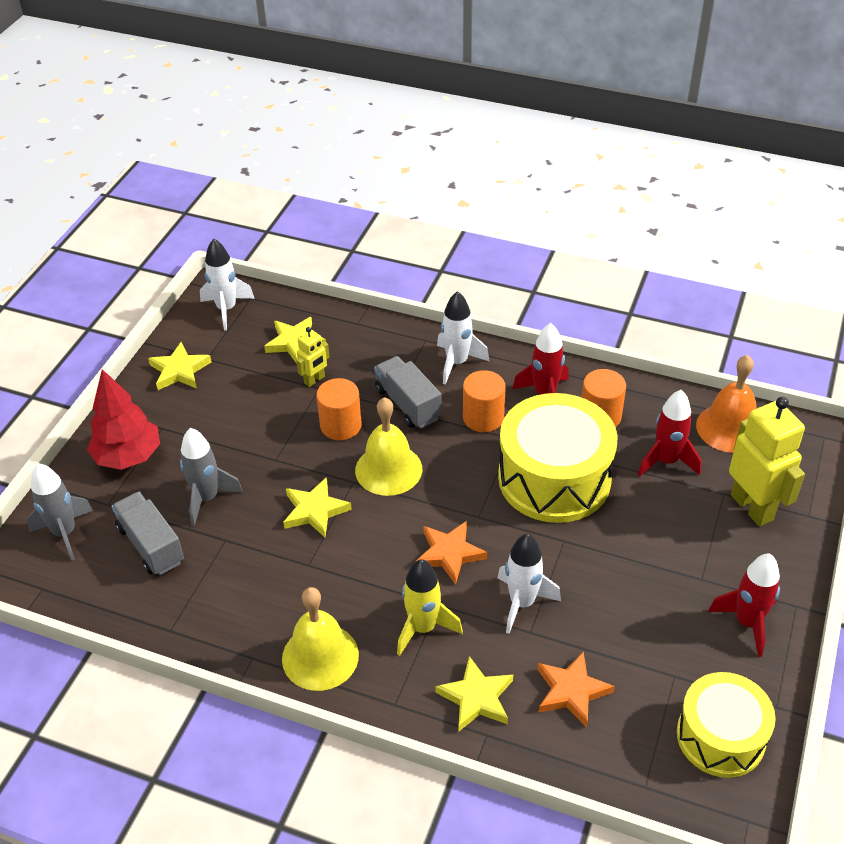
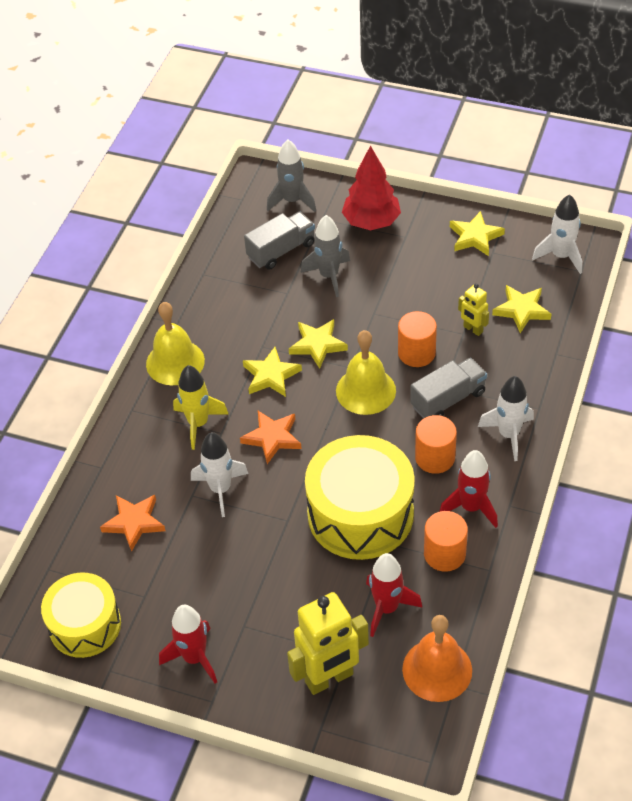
camera: 90 degrees right, 5 degrees up
yellow star [435,656,513,731] -> yellow star moved to [243,347,302,397]

